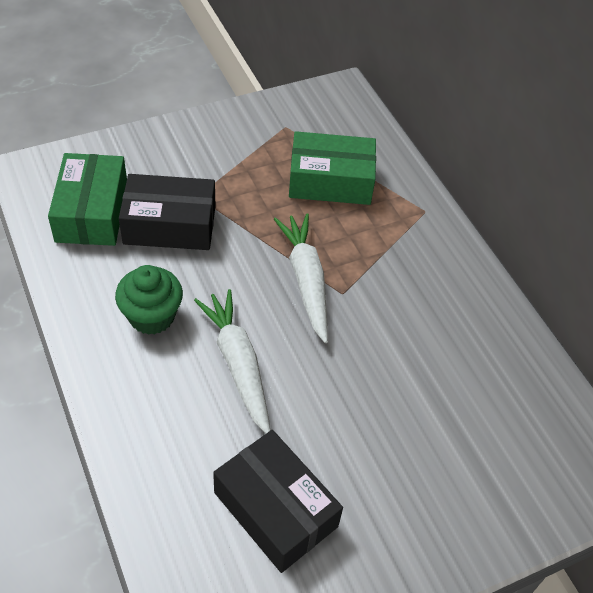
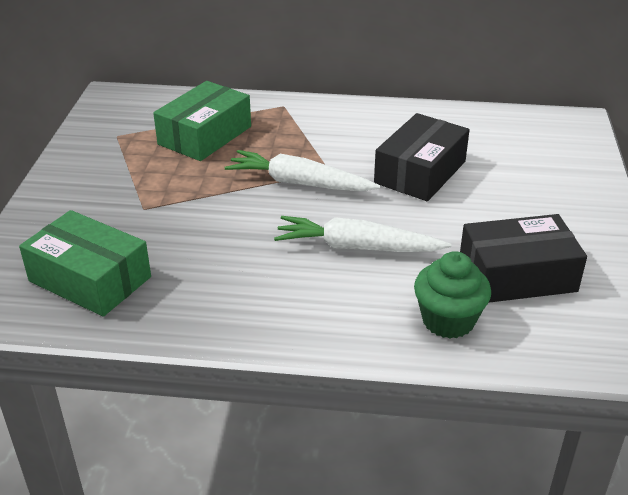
camera: 55 degrees left, 15 degrees down
green cupcake [115,265,183,335] -> green cupcake moved to [414,251,491,339]
black box [119,174,215,250] -> black box moved to [374,113,470,201]

